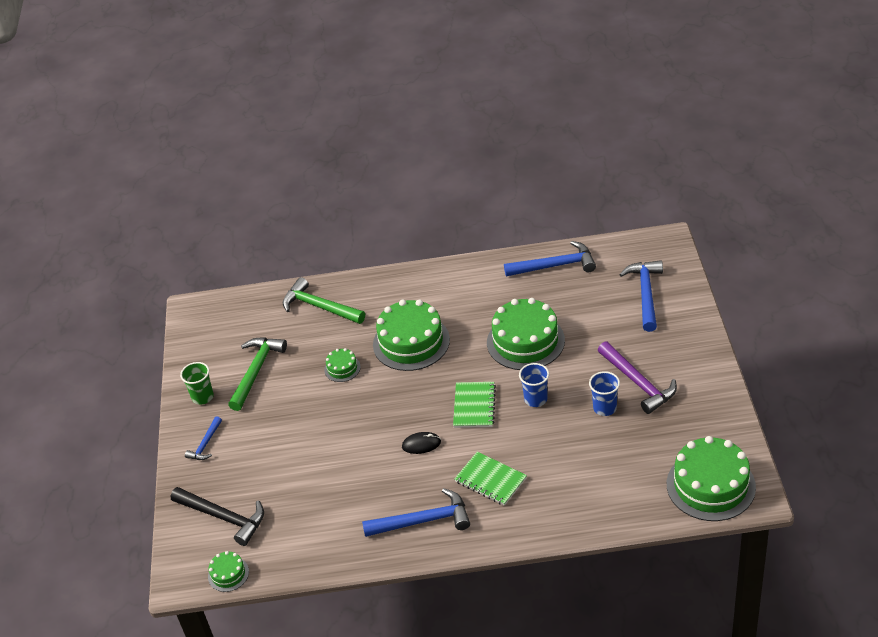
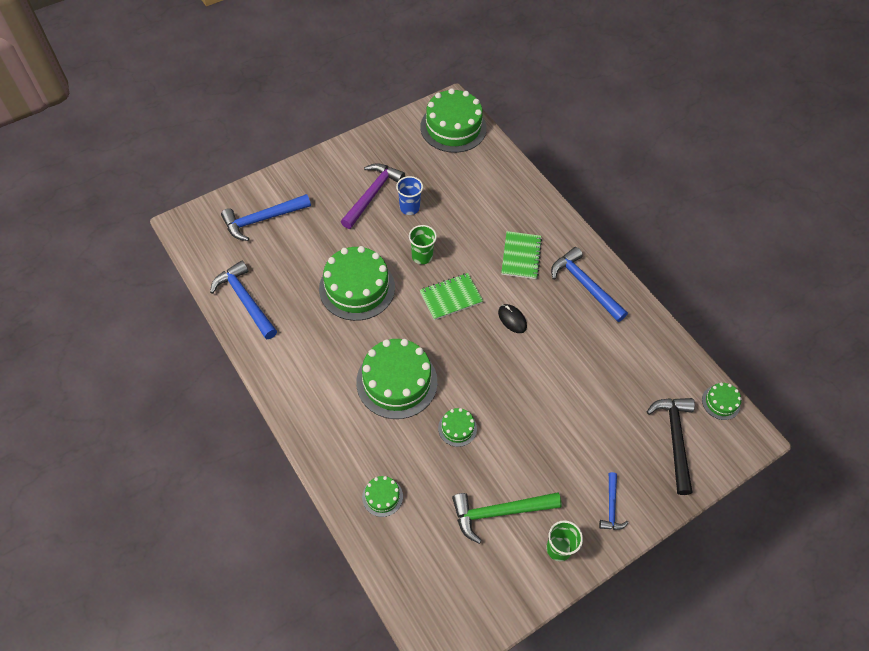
camera: 125 degrees left, 15 degrees up
blue hammer [185,416,222,460] -> blue hammer turned 105 degrees clockwise [599,472,628,530]
green hammer [283,277,365,324] -> green cake [362,476,403,517]
blue cup [519,363,549,407] -> green cup [409,225,437,264]

